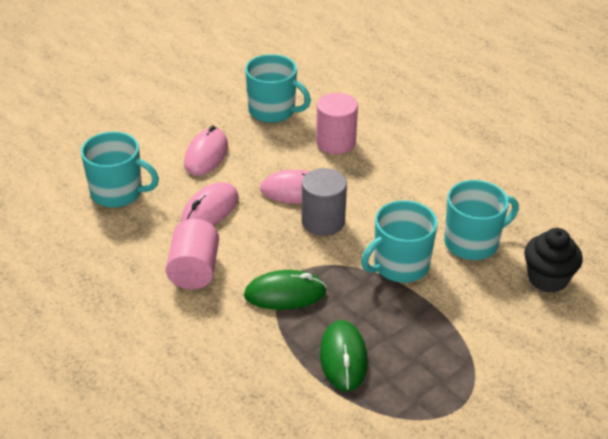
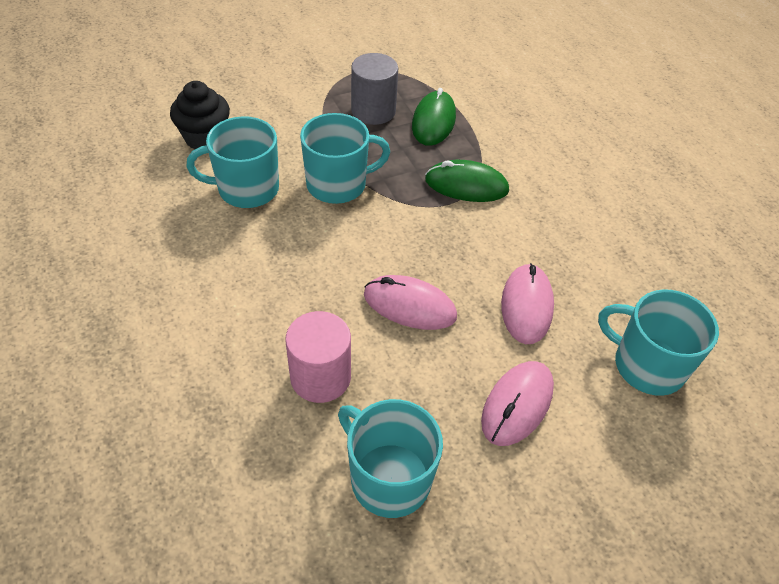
camera: 165 degrees left, 10 degrees up
pink cylinder [166,219,219,289] -> none
pink mouse [181,182,238,225] -> pink mouse turned 45 degrees counterclockwise [501,263,554,344]
grey cylinder [301,168,347,236] -> grey cylinder moved to [351,53,398,125]

